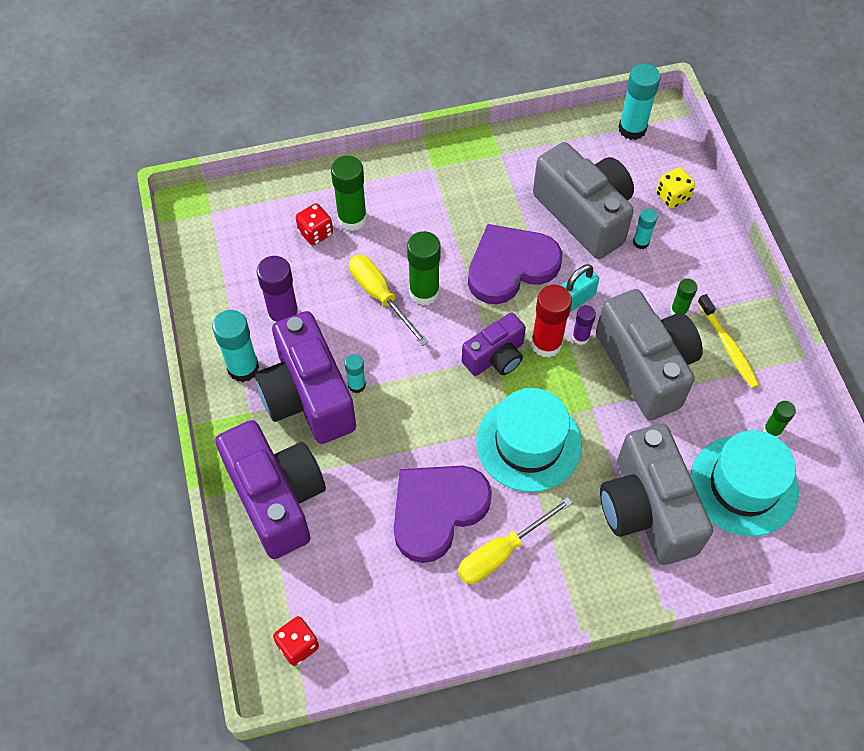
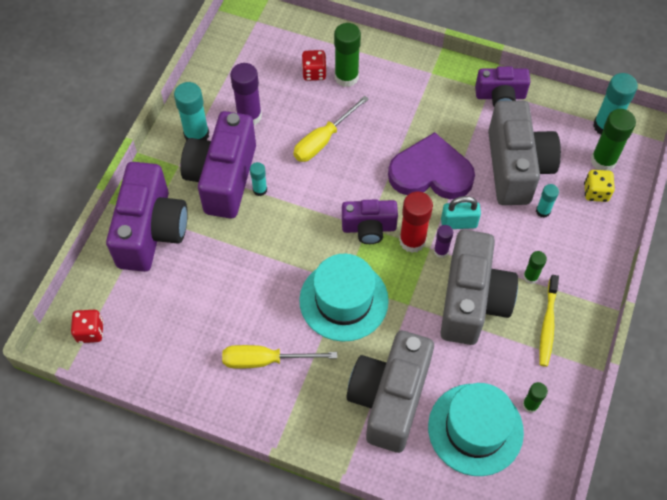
camera: 35 degrees right, 0 degrees up
yellow screwdriver [349,255,428,346] -> yellow screwdriver turned 135 degrees counterclockwise [293,96,369,162]
purple heart [394,466,492,563] -> none
green glue stick [407,231,441,305] -> green glue stick moved to [591,109,636,171]
none -> purple camera [475,66,531,106]

